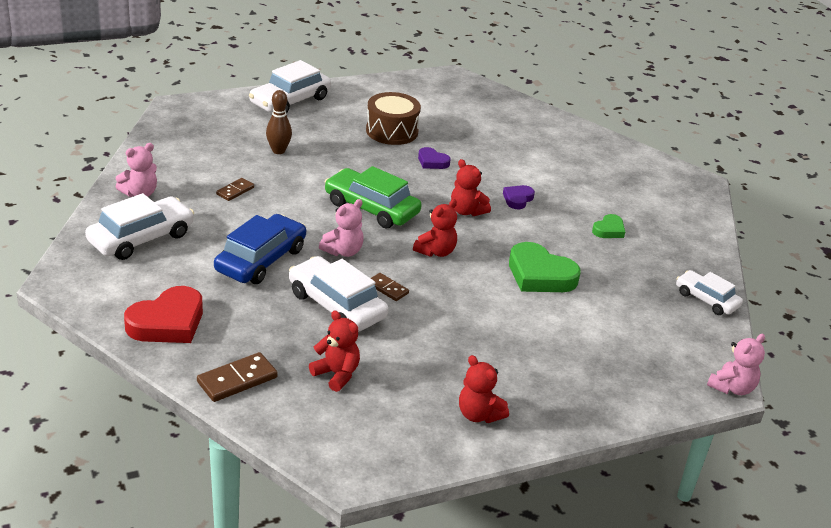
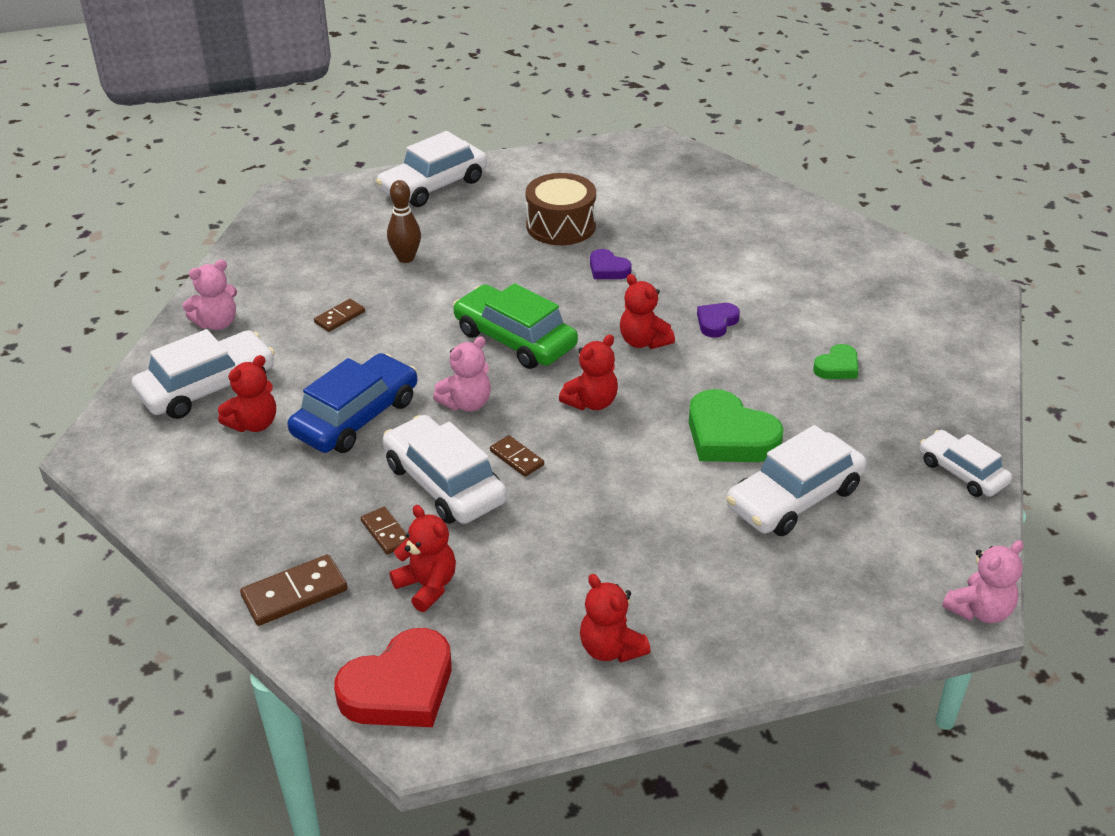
camera: 10 degrees right, 5 degrees up
red heart [124,286,203,343] -> red heart moved to [334,628,451,727]
none -> red teddy bear [218,355,276,432]
none -> brown domino [361,507,407,555]
none -> white car [726,425,867,536]

